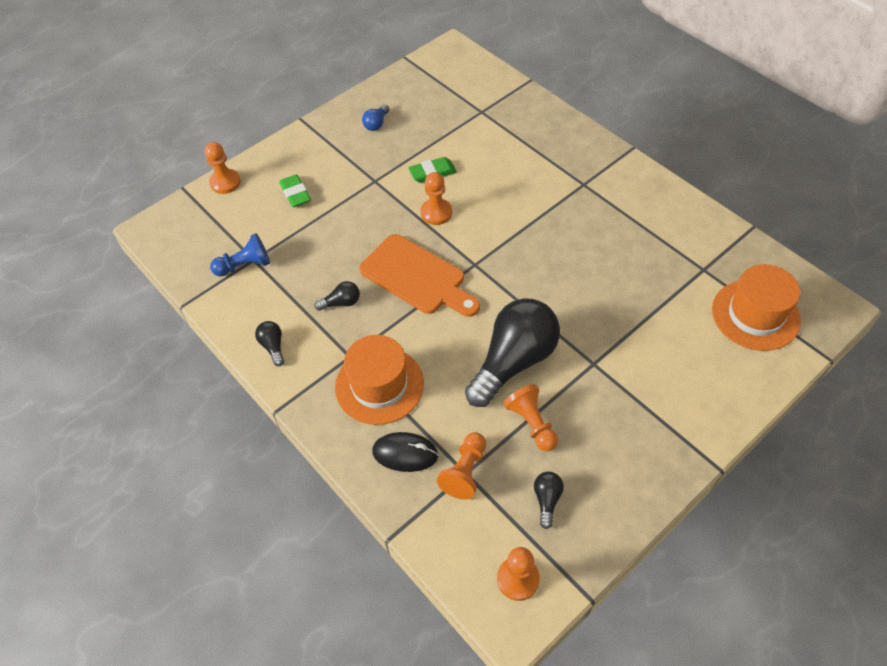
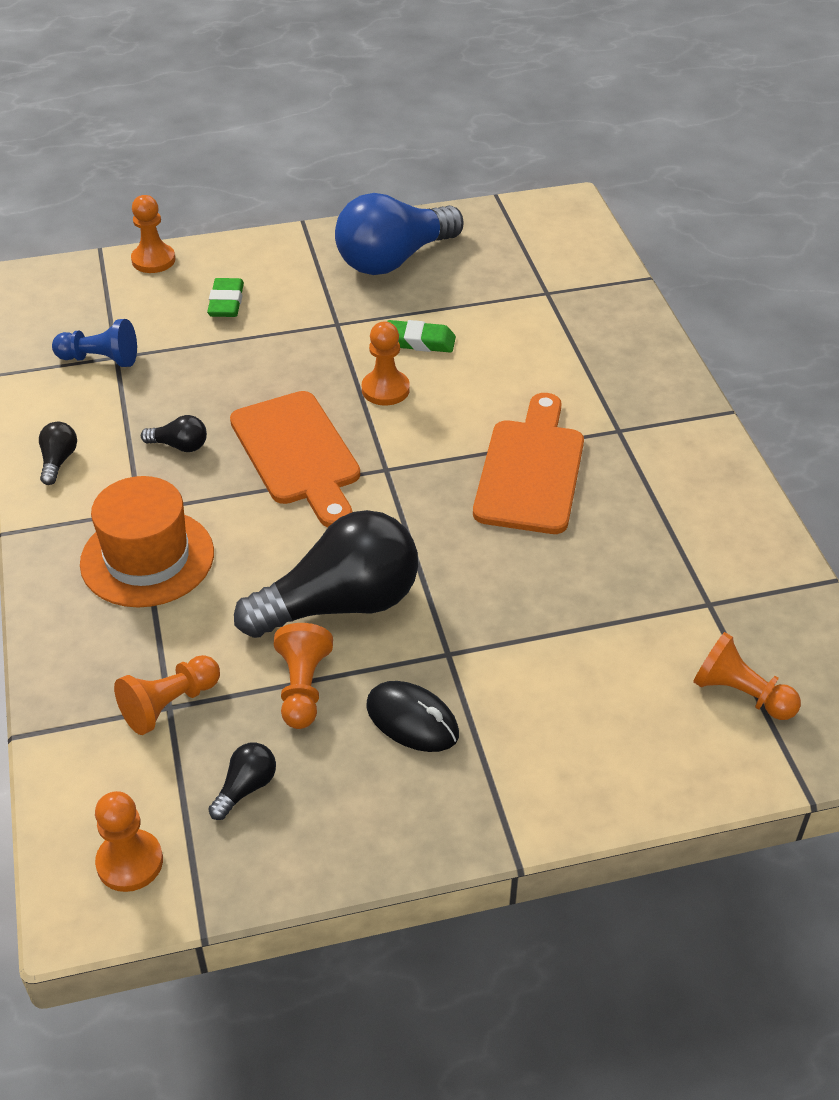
camera: 25 degrees right, 10 degrees down
blue light bulb [362,104,389,131] -> blue light bulb [335,193,464,275], size x2.46
black mouse [372,432,439,472] -> black mouse moved to [366,681,459,752]
orange hat [712,264,801,351] -> orange pawn [693,632,801,720]
none -> orange cutting board [473,393,584,534]

